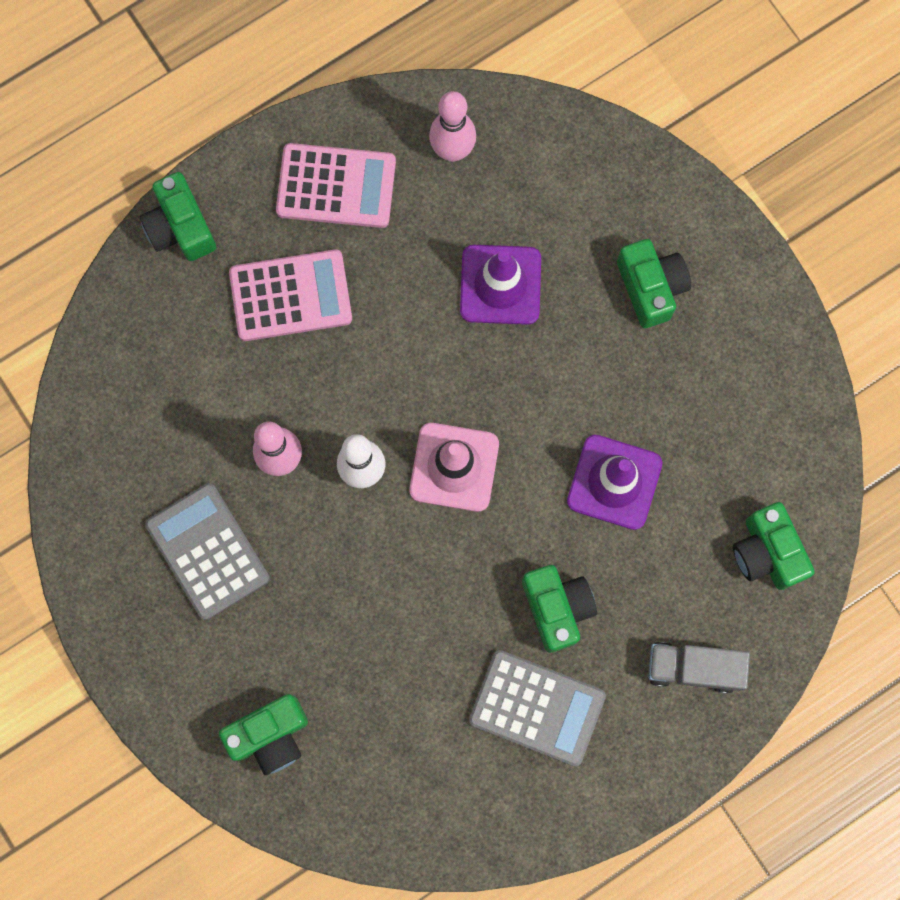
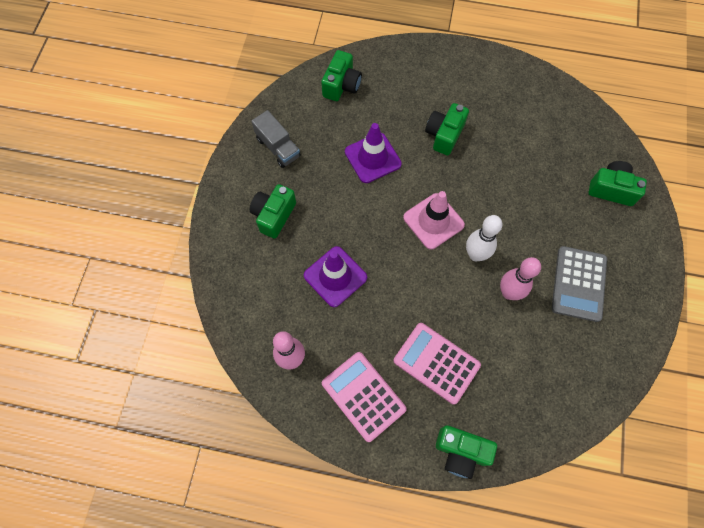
camera: 135 degrees left, 10 degrees down
green camera [140,172,216,261] -> green camera turned 90 degrees clockwise [436,425,497,479]
grey calculator [469,650,606,766] -> none
grey truck [648,642,750,693] -> grey truck moved to [251,110,301,168]

